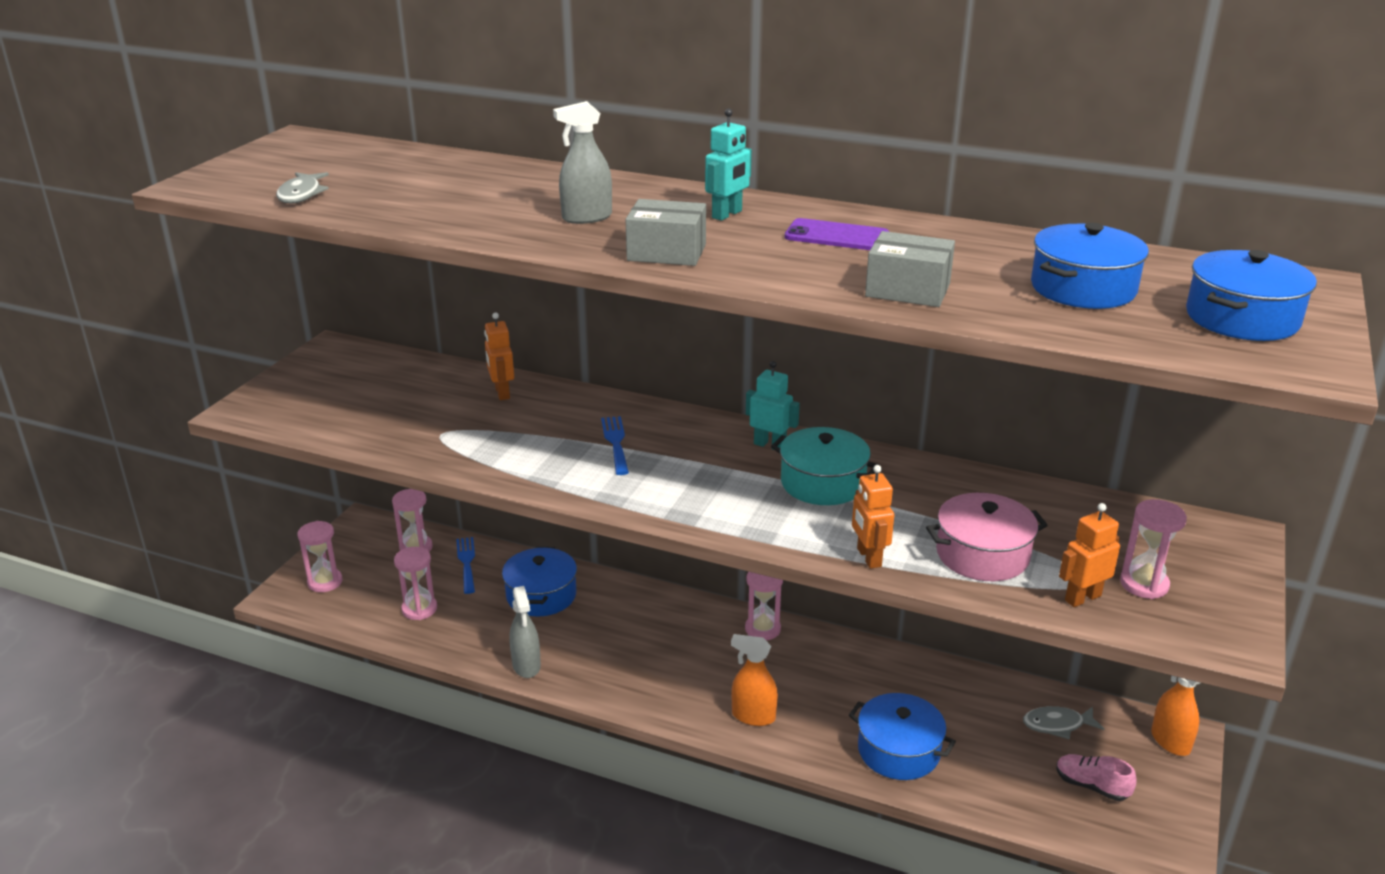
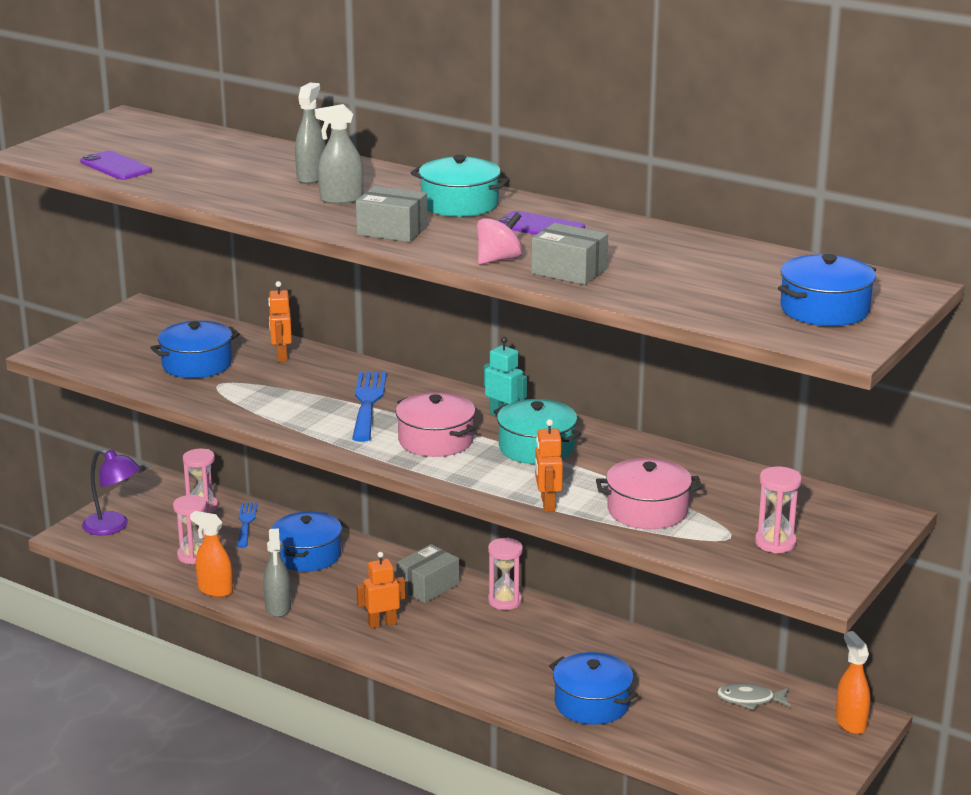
camera: 10 degrees right, 5 degrees down
grey fish [276,172,329,204] -> purple phone [80,151,152,180]
pink hourglass [298,521,342,592] -> purple lamp [82,449,140,535]
blue fork [601,416,629,475] -> blue fork [352,371,387,442], size x1.55
turquoise robot [705,108,752,221] -> turquoise pot [411,155,510,217]
orange spray bottle [731,634,778,726] -> orange spray bottle moved to [190,511,233,597]
blue pot [1031,223,1149,309] -> blue pot moved to [150,321,240,378]
pink shoe [1056,754,1136,801] -> none
orange robot [1059,503,1120,607] -> orange robot moved to [357,552,405,629]
none -> grey spray bottle [295,83,326,184]
none -> pink pot [396,392,476,457]
none -> grey box [396,544,459,603]
none -> pink spinning top [477,212,522,264]

